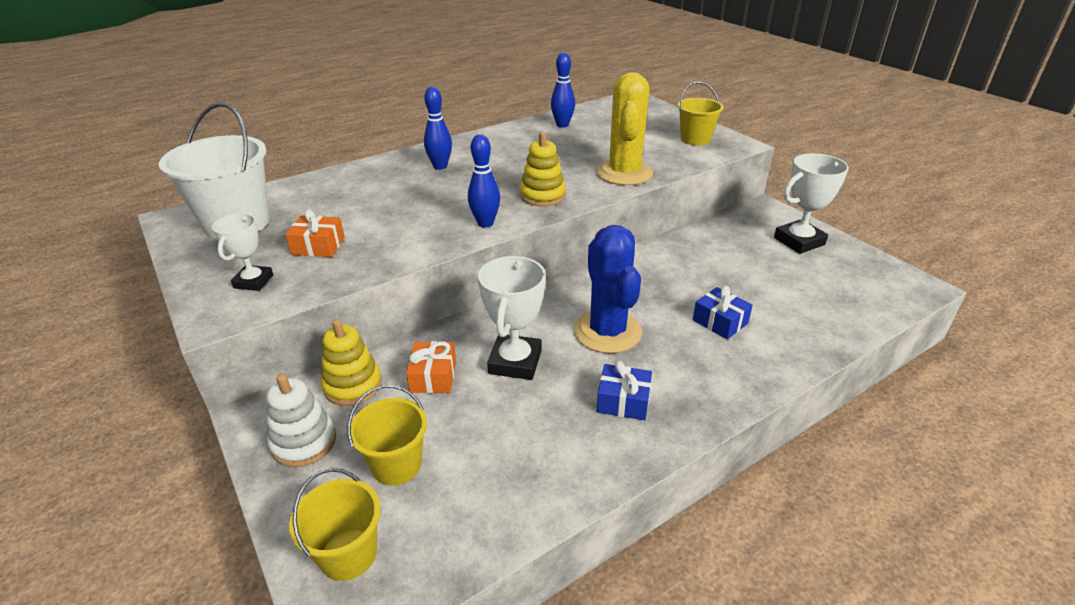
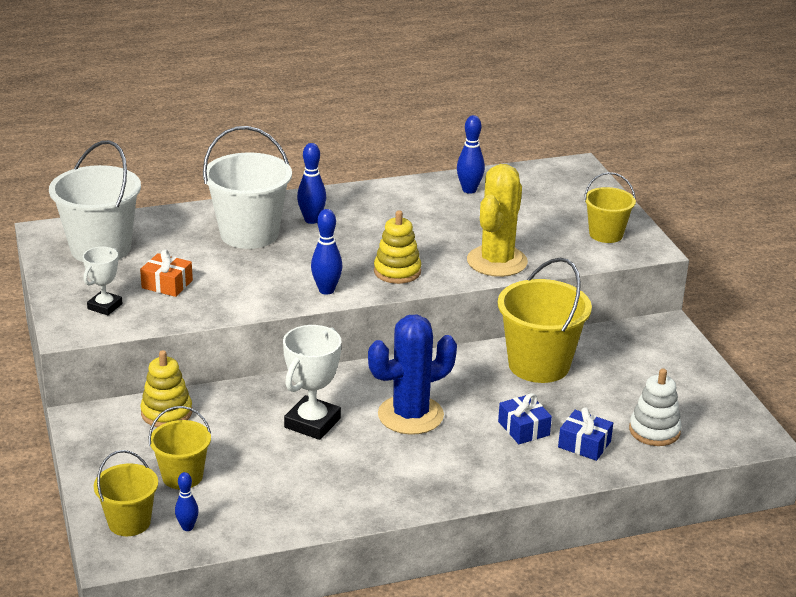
camera: 15 degrees right, 5 degrees down
white stacking toy [267,374,336,467] -> white stacking toy moved to [629,369,682,446]
orange gift [406,341,456,393] -> none
blue cactus [574,225,642,354] -> blue cactus turned 60 degrees clockwise [368,314,457,435]
blue gift [597,361,652,420] -> blue gift moved to [558,407,613,461]
white trophy [774,153,849,254] -> none
none -> blue bowling pin [175,472,199,531]
none -> white bucket [203,126,292,249]
none -> yellow bucket [498,258,592,383]

